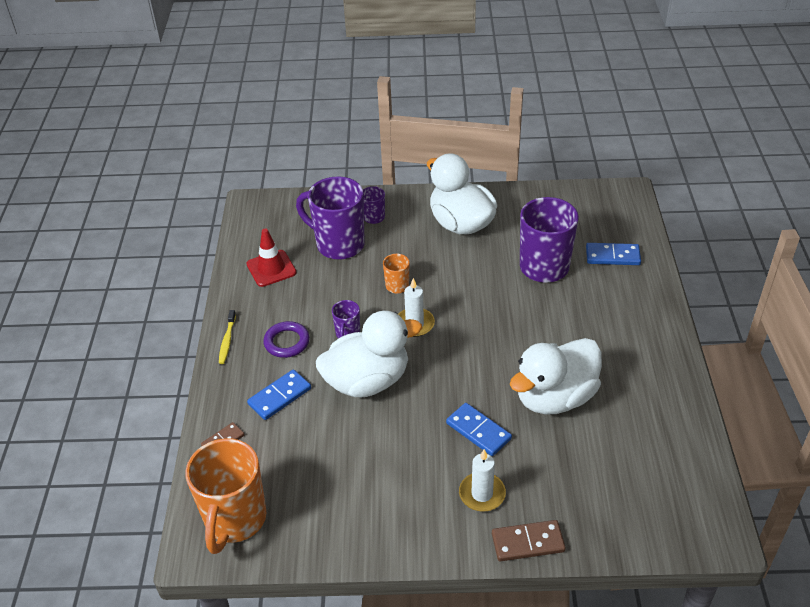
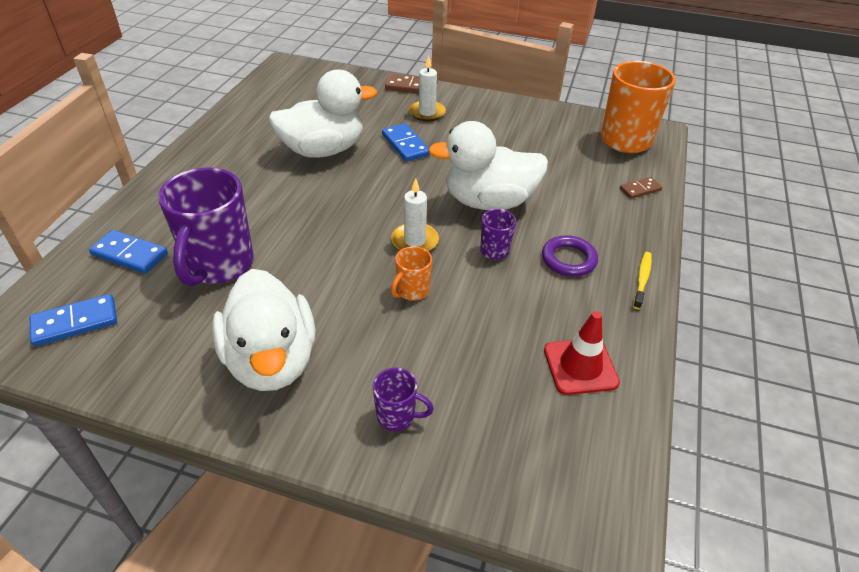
camera: 165 degrees left, 0 degrees up
blue domino [247,369,311,420] -> blue domino moved to [29,294,117,346]
purple mug [296,176,365,260] -> none

